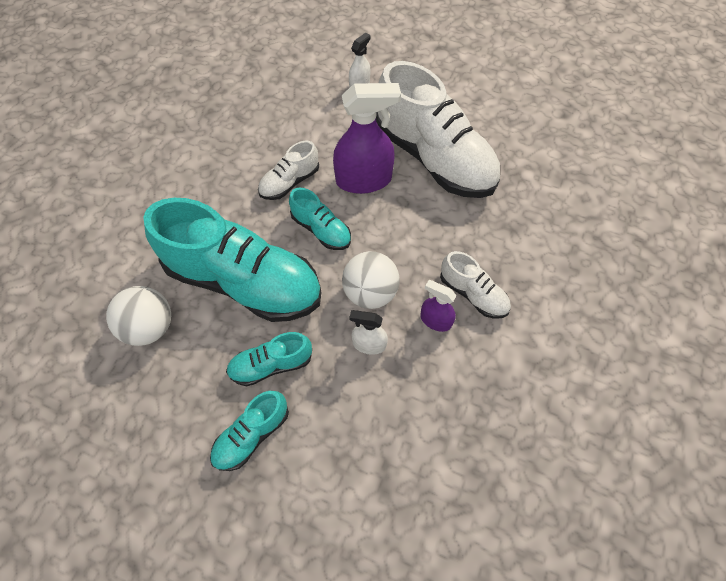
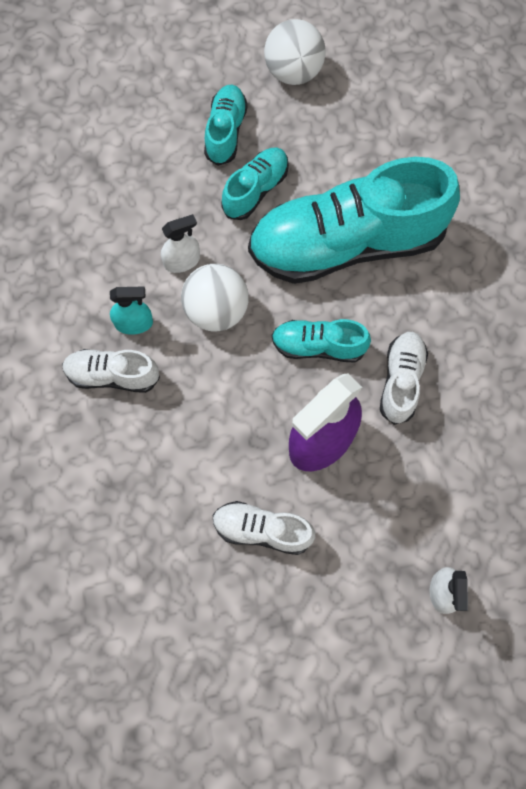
camera: 145 degrees right, 10 degrees up
white ball [106,286,171,346] -> white ball moved to [264,19,326,85]
white shoe [376,61,500,198] -> white shoe [213,501,315,555], size x0.46
purple spray bottle [420,280,456,332] -> turquoise spray bottle [110,286,153,335]

